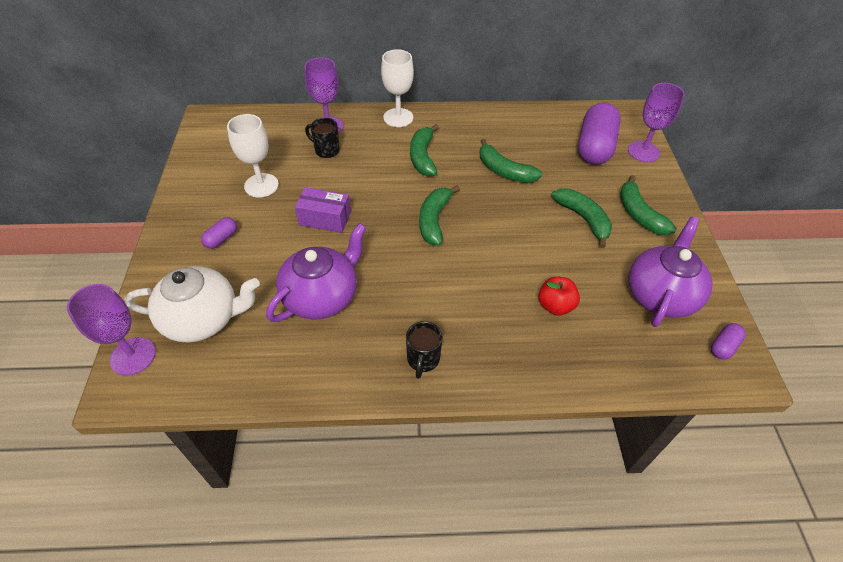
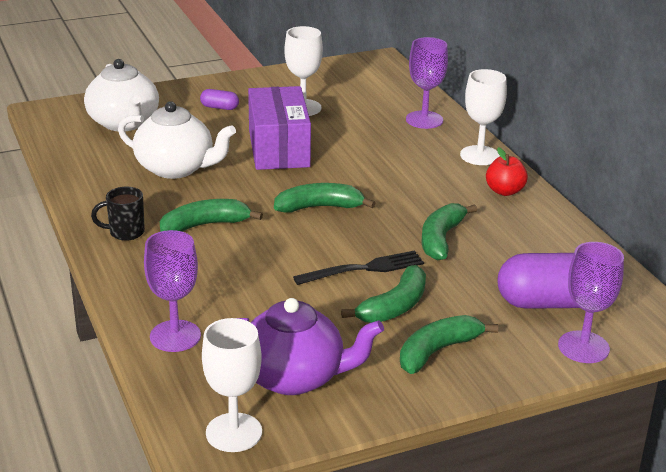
camera: 70 degrees right, 20 degrees down
purple goblet [67,284,156,376] -> purple goblet moved to [144,230,201,352]
purple teapot [266,223,367,322] -> white teapot [118,101,236,179]
purple box [295,187,351,233] -> purple box [248,86,311,170], size x1.69
black mug [305,118,340,158] -> none
green banana [410,124,439,176] -> green banana moved to [160,199,263,232]
red apple [539,277,580,316] -> red apple moved to [486,147,528,196]
purple capsule [711,323,746,360] -> white goblet [202,318,262,452]
none -> black fork [293,251,424,285]

